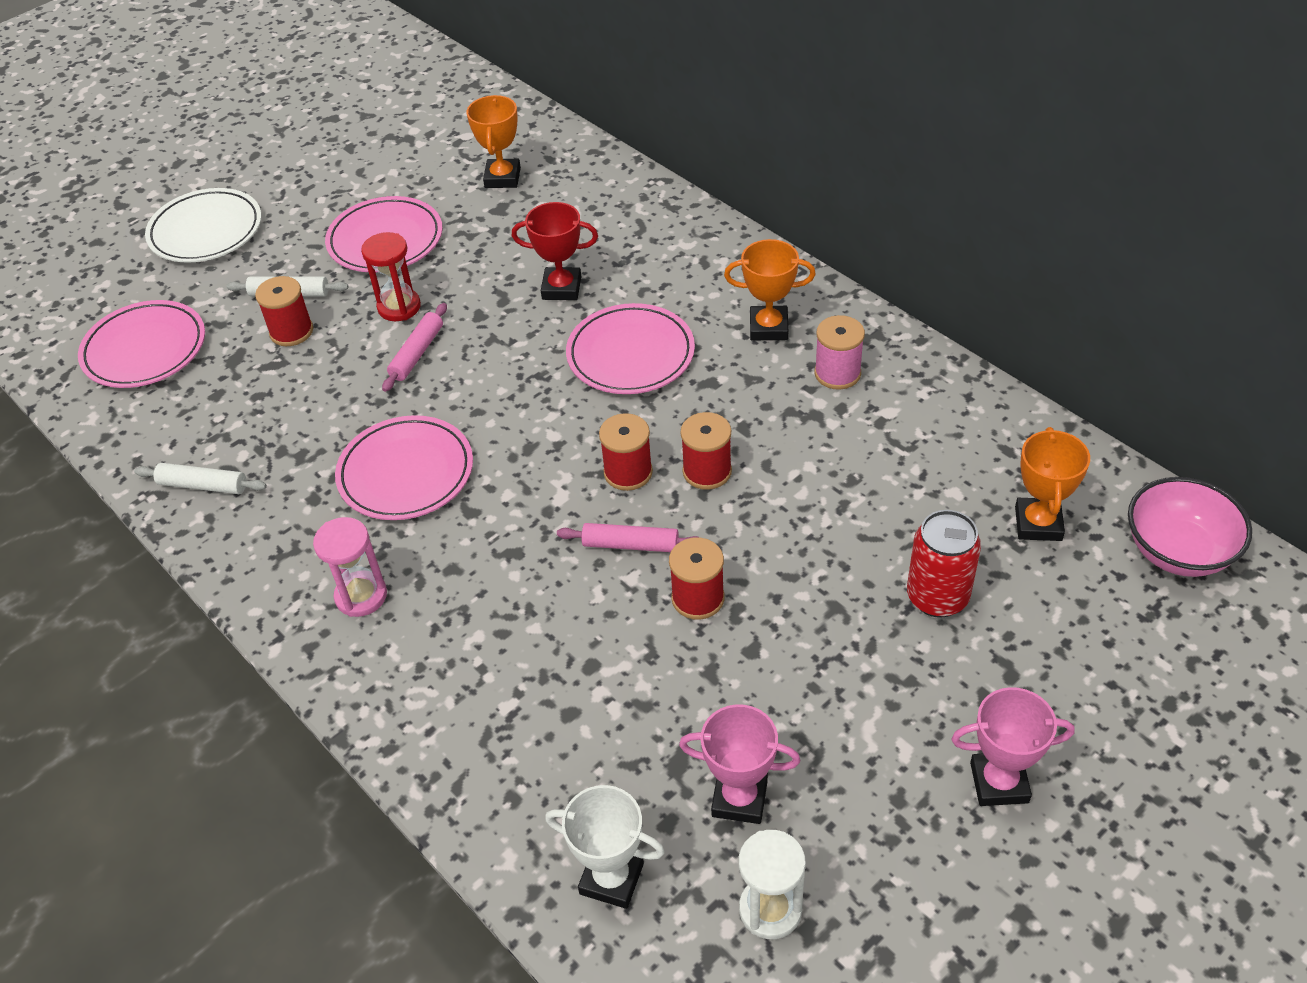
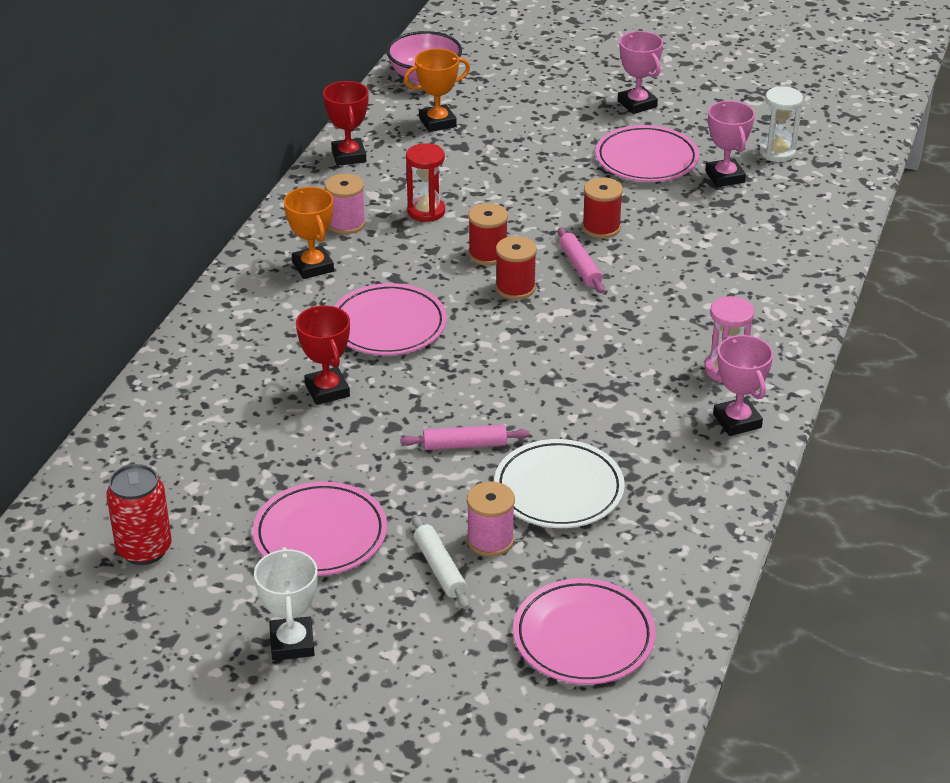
camera: 120 degrees left, 10 degrees down
white rolling pin [134,463,267,494] -> none
white plate [145,188,262,263] -> white plate moved to [494,439,625,528]
red spool [255,276,313,346] -> pink spool [467,482,515,556]
pink plate [335,415,473,520] -> pink plate moved to [595,125,699,182]
red hourglass [361,232,421,321] -> red hourglass moved to [406,143,445,222]
orange trophy [466,95,521,188] -> none
white trophy [545,785,665,909] -> white trophy moved to [254,547,318,660]
red can [907,510,981,618] -> red can moved to [106,464,172,565]
none -> red trophy [323,81,369,166]
none -> pink trophy [713,335,773,436]

